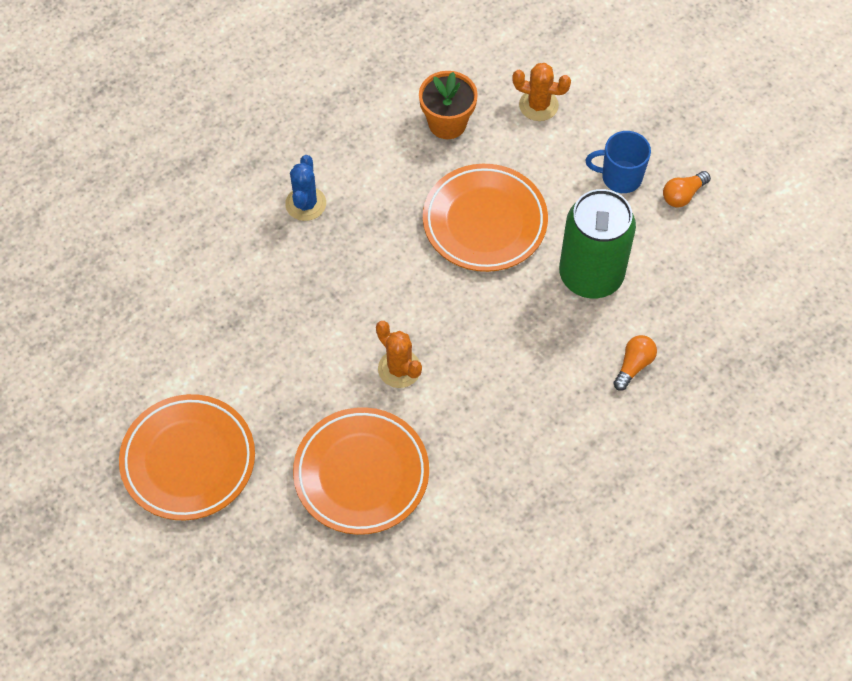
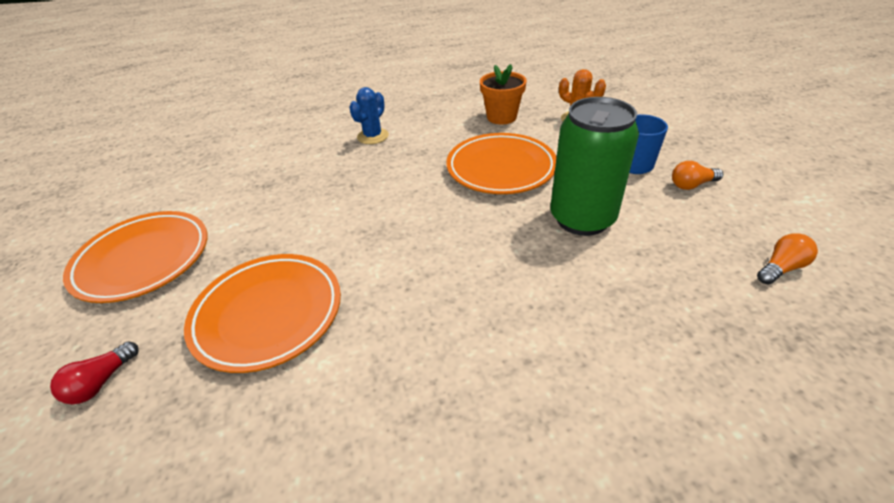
camera: 25 degrees right, 20 degrees down
orange cactus [376,321,422,388] -> none
orange light bulb [613,335,657,391] -> orange light bulb moved to [757,233,818,284]
none -> red light bulb [50,341,139,404]

